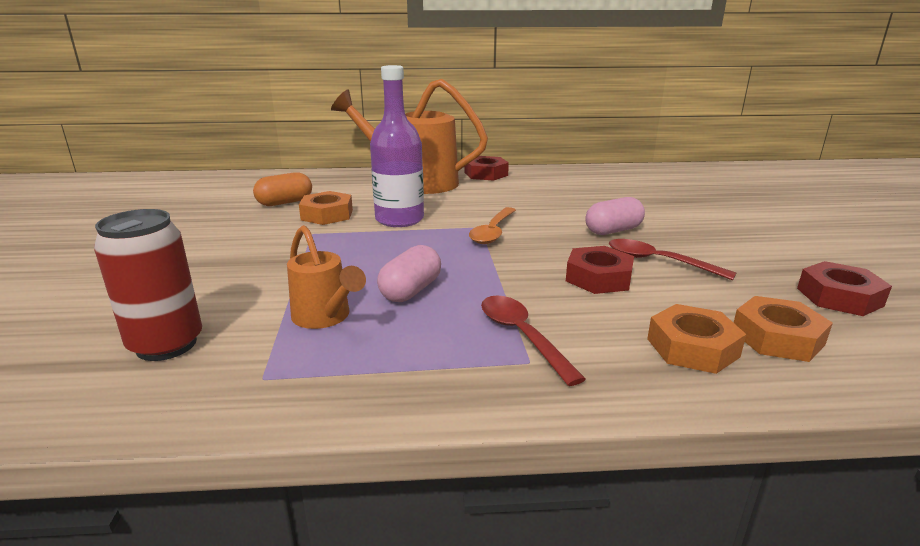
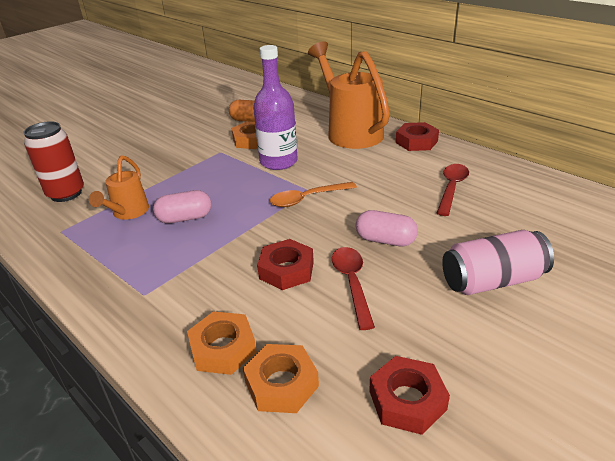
camera: 50 degrees right, 10 degrees up
red spoon [481,296,586,386] -> red spoon moved to [437,164,469,216]
none -> pink can [442,230,554,295]

